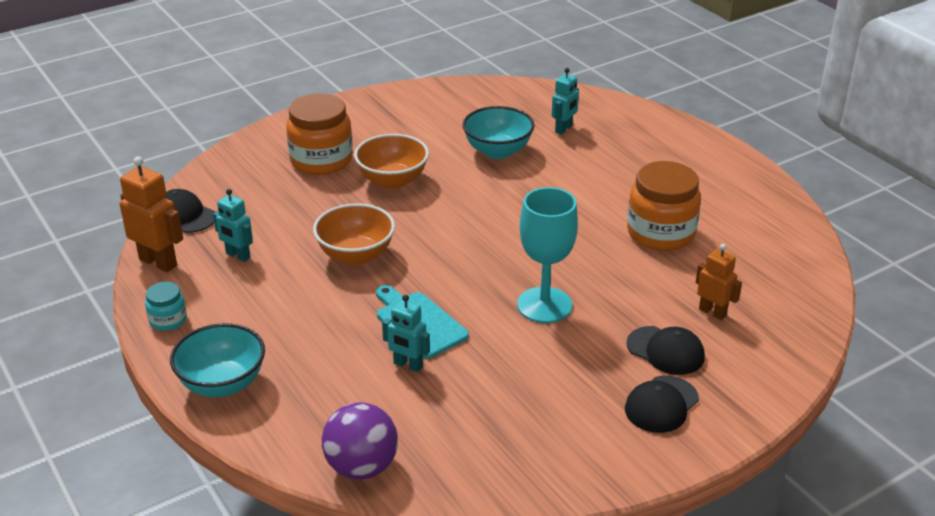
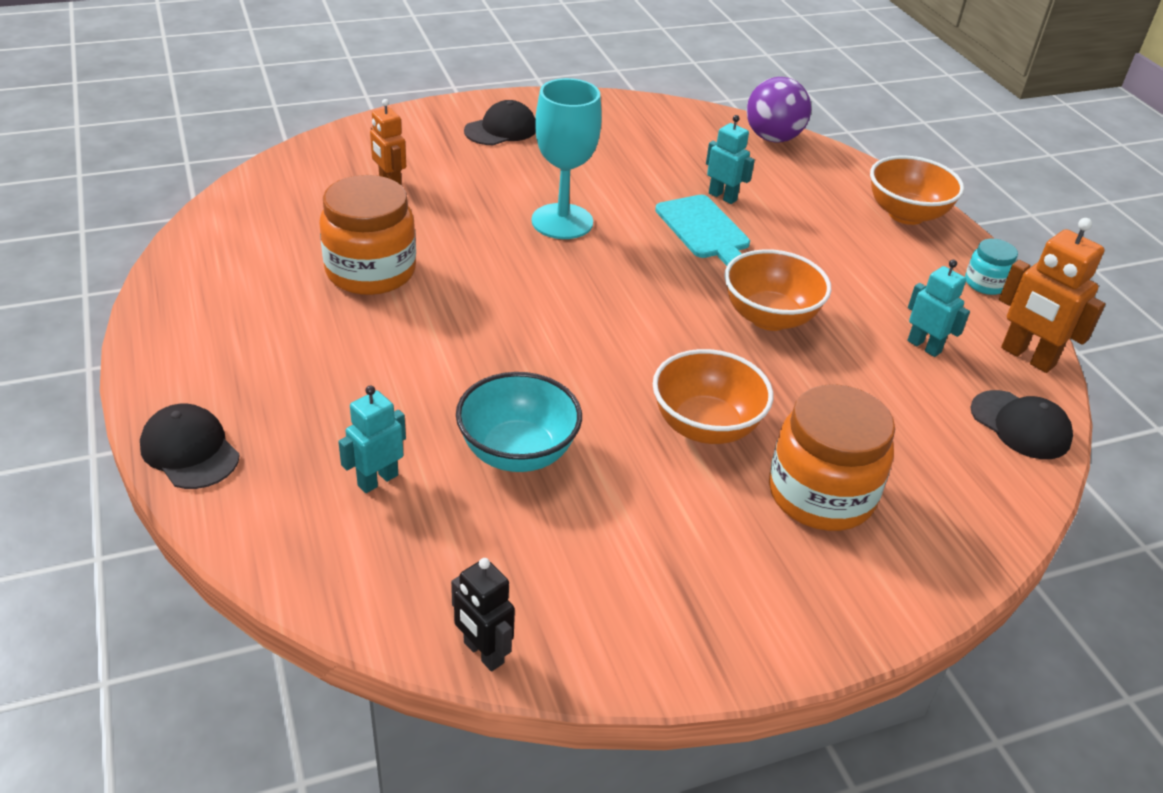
camera: 170 degrees left, 5 degrees up
turquoise bowl [170,323,265,397] -> orange bowl [870,155,964,225]
black cap [627,326,705,375] -> black cap moved to [140,404,240,489]
none -> black robot [451,558,515,671]

